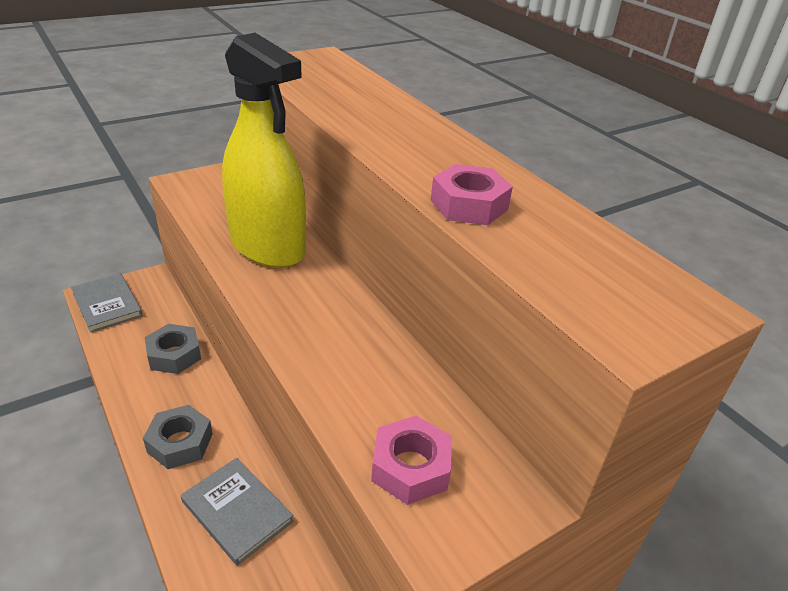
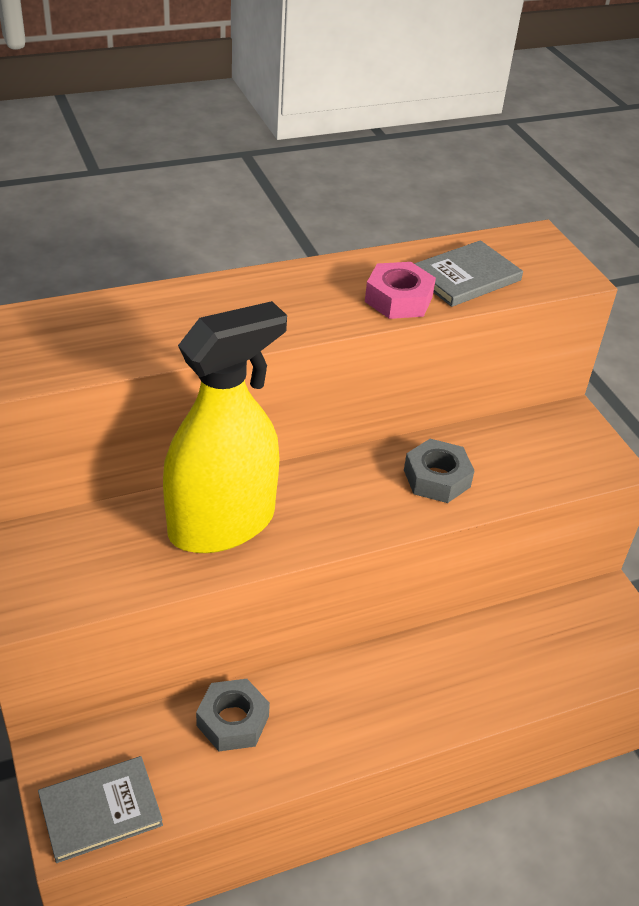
camera: 80 degrees left, 5 degrees up
grey nut [143,405,213,469] -> grey nut moved to [404,439,475,503]
grey book [181,458,294,566] -> grey book moved to [414,240,523,307]
pink nut [371,416,452,505] -> none

